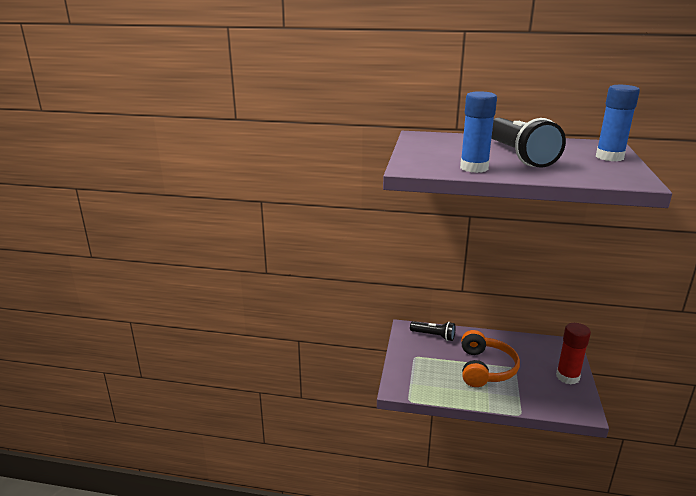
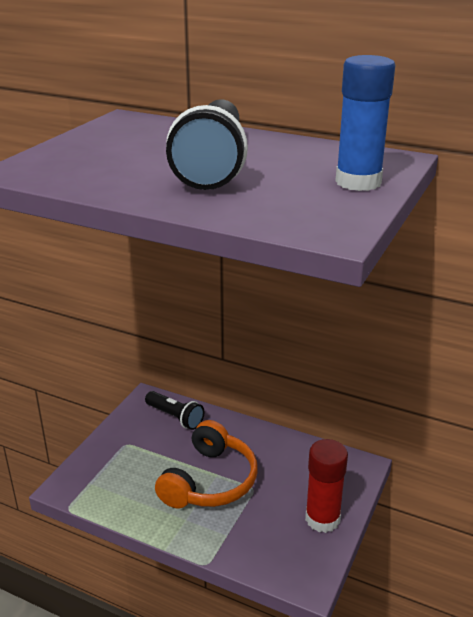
camera: 15 degrees right, 5 degrees up
blue glue stick [460,91,497,173] -> none

